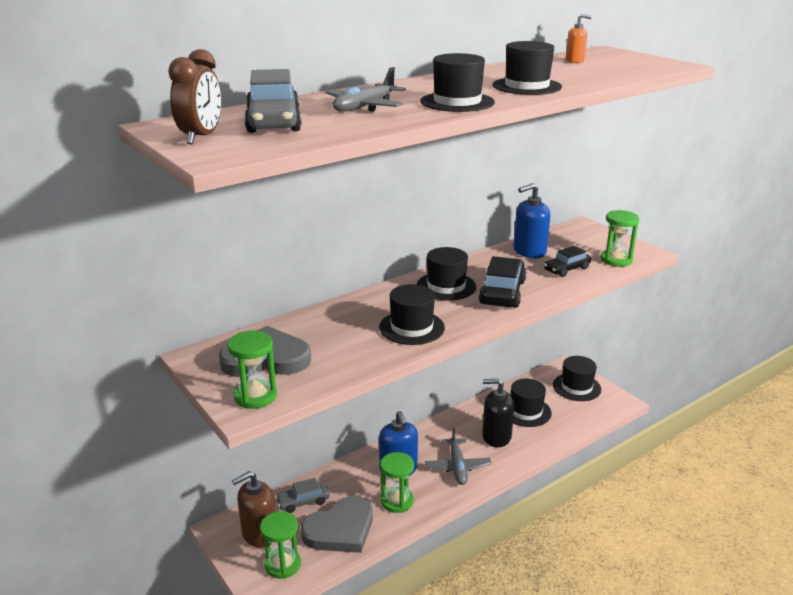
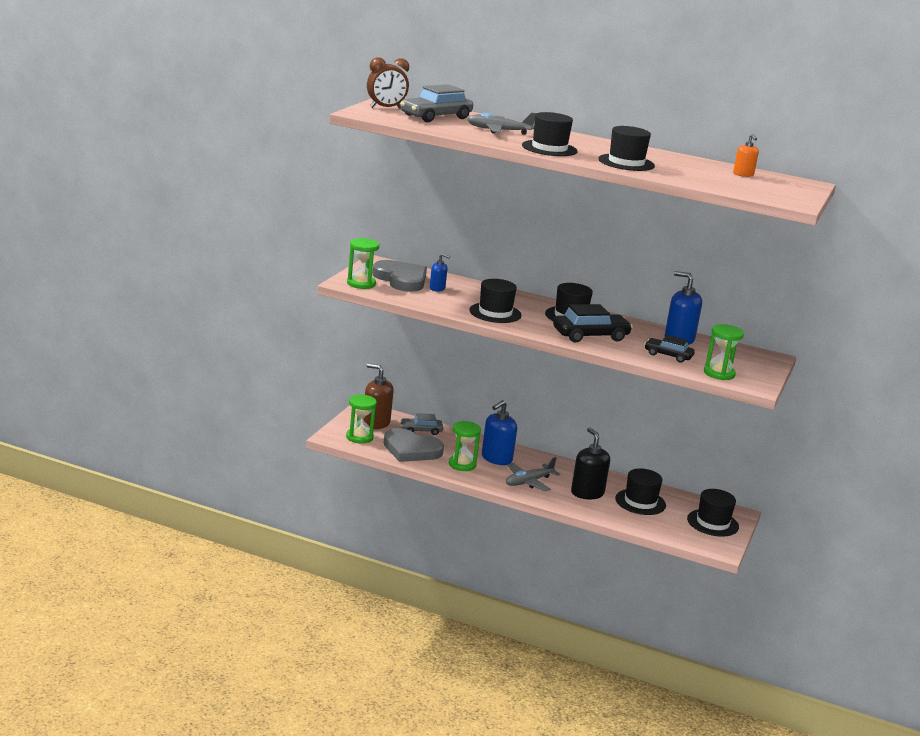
camera: 55 degrees right, 5 degrees down
grey car [275,478,330,513] -> grey car turned 45 degrees counterclockwise [400,413,443,435]
none -> blue soap dispenser [430,253,450,292]

